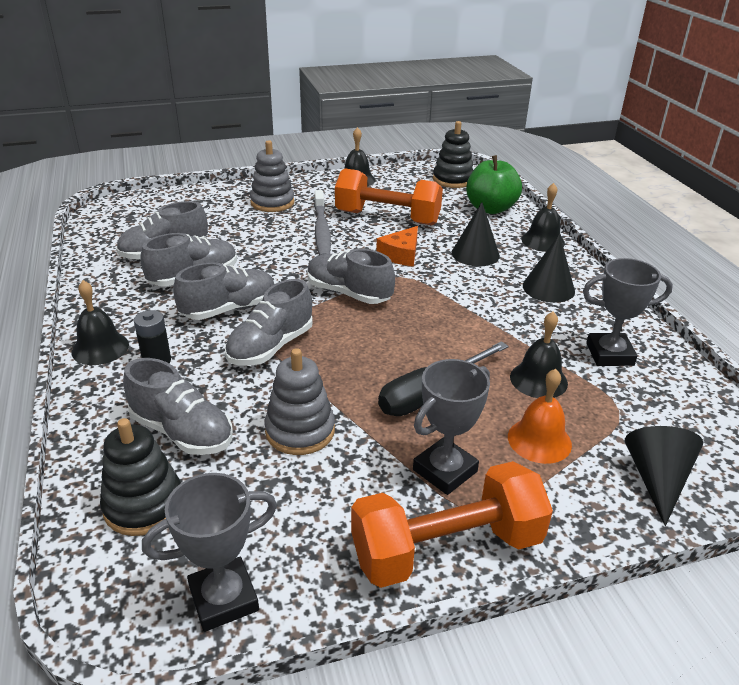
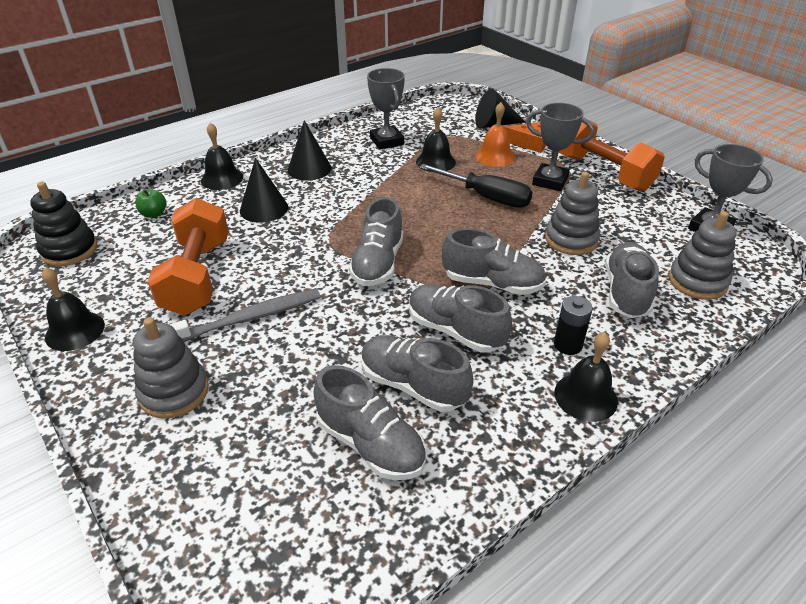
camera: 110 degrees left, 5 degrees up
black stacking toy [100,418,181,536] -> grey stacking toy [669,211,737,300]
orange cheese [376,226,418,266] -> orange cheese moved to [504,122,546,153]
green apple [466,155,522,214] -> green apple [135,189,167,218], size x0.47

